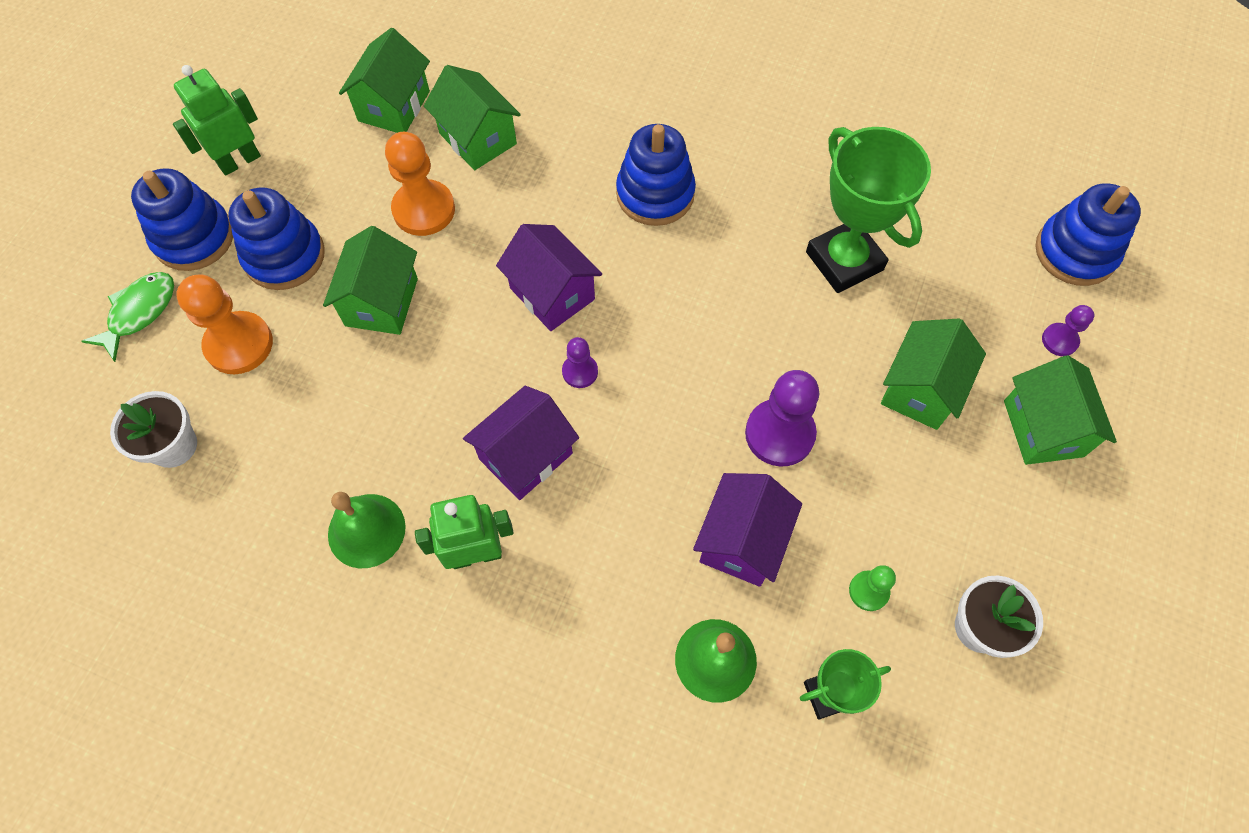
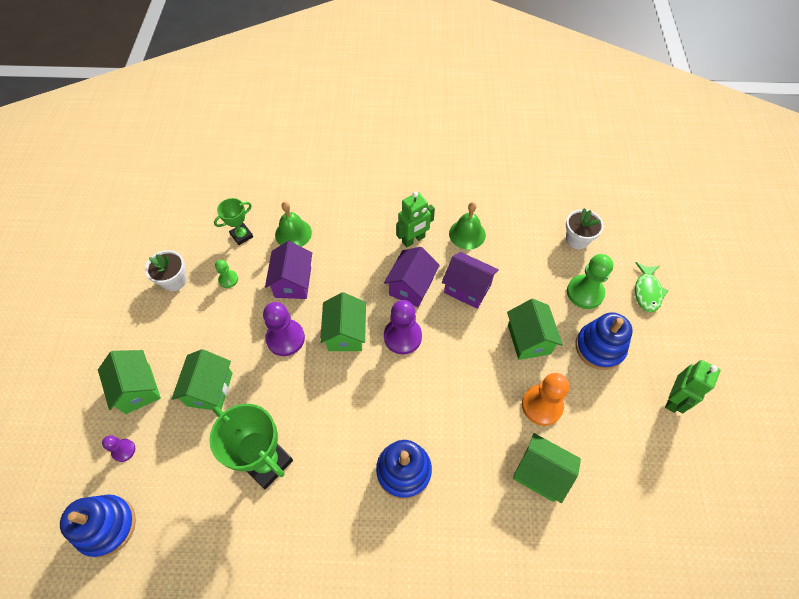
camera: 160 degrees right, 5 degrees down
blue stacking toy [131,168,233,271] -> none
orange pawn [176,274,273,374] -> green pawn [567,254,613,309]
green house [339,28,430,133] -> green house moved to [320,292,366,351]
purple house [496,224,602,331] -> purple house moved to [442,252,499,309]
purple pawn [562,337,598,388] -> purple pawn [384,300,422,354], size x1.88

